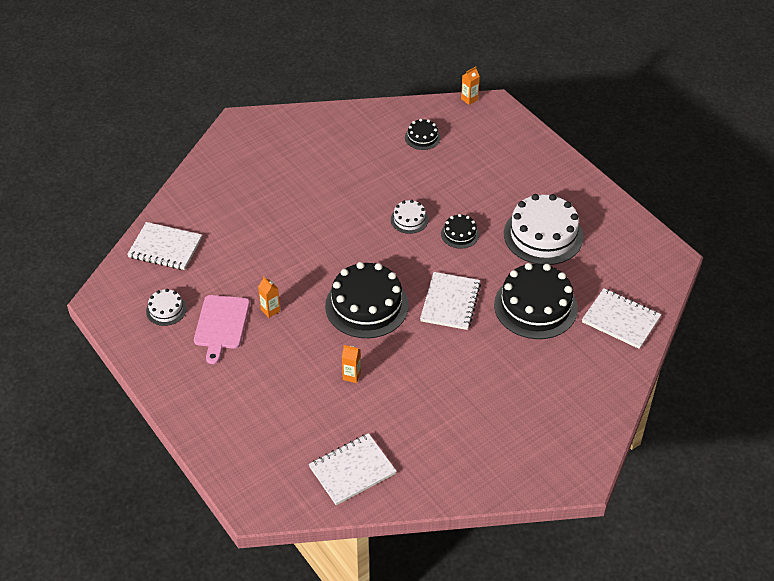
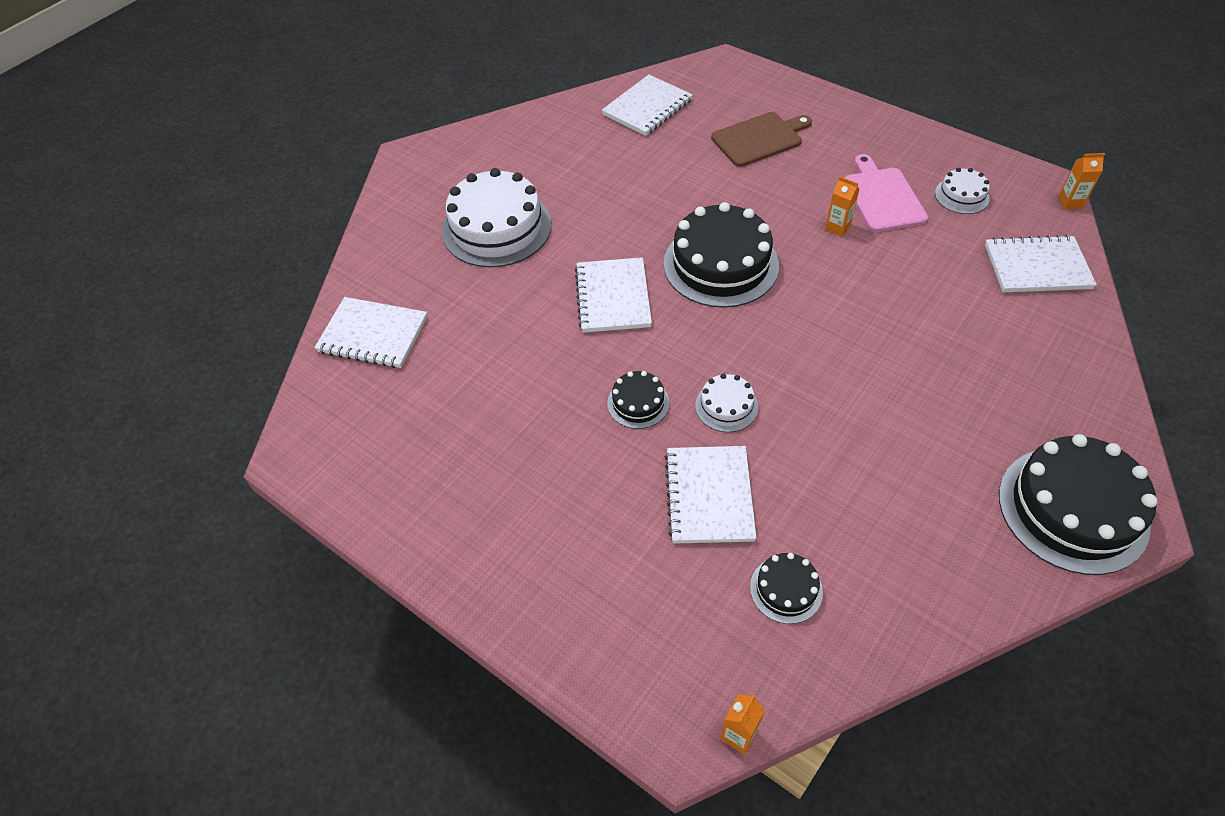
camera: 165 degrees right, 5 degrees up
orange carton [342,345,361,383] -> orange carton moved to [1058,153,1105,209]
black cake [494,263,578,339] -> black cake moved to [999,434,1157,575]
white cake [504,194,583,265] -> white cake moved to [442,168,551,268]
none -> white notebook [665,446,756,544]
none -> brown cutting board [711,112,812,167]

